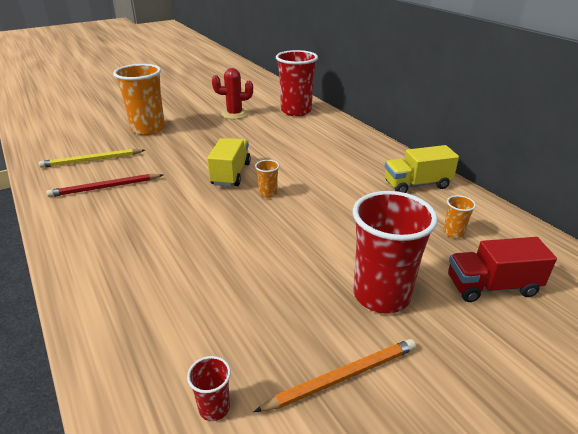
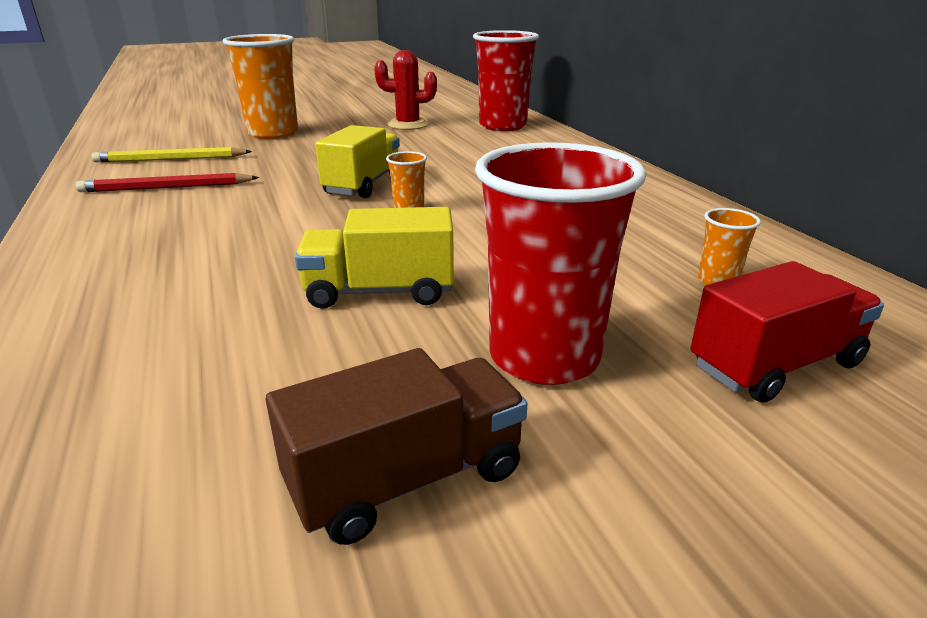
camera: 10 degrees right, 5 degrees down
red cup [187,356,231,421] -> none
orange pencil [254,339,416,412] -> brown truck [266,348,527,545]
yellow truck [385,145,459,193] -> yellow truck moved to [295,207,454,309]
red truck [448,237,557,302] -> red truck turned 150 degrees clockwise [691,261,884,403]

